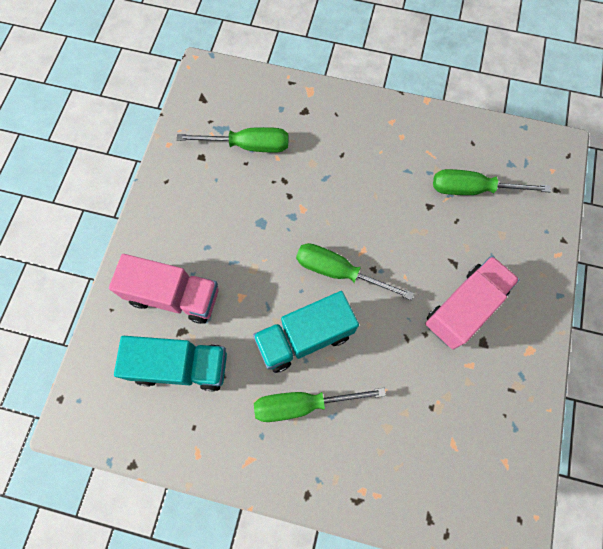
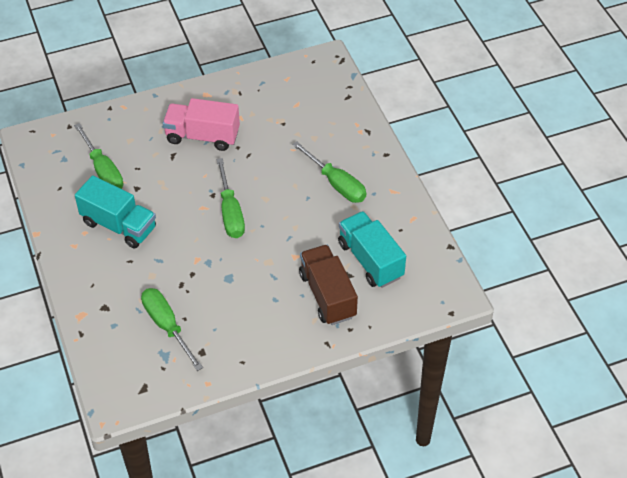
camera: 125 degrees left, 20 degrees down
pink truck [109,254,218,324] -> brown truck [299,245,358,325]
turquoise truck [253,291,359,373] -> turquoise truck moved to [75,175,156,248]

